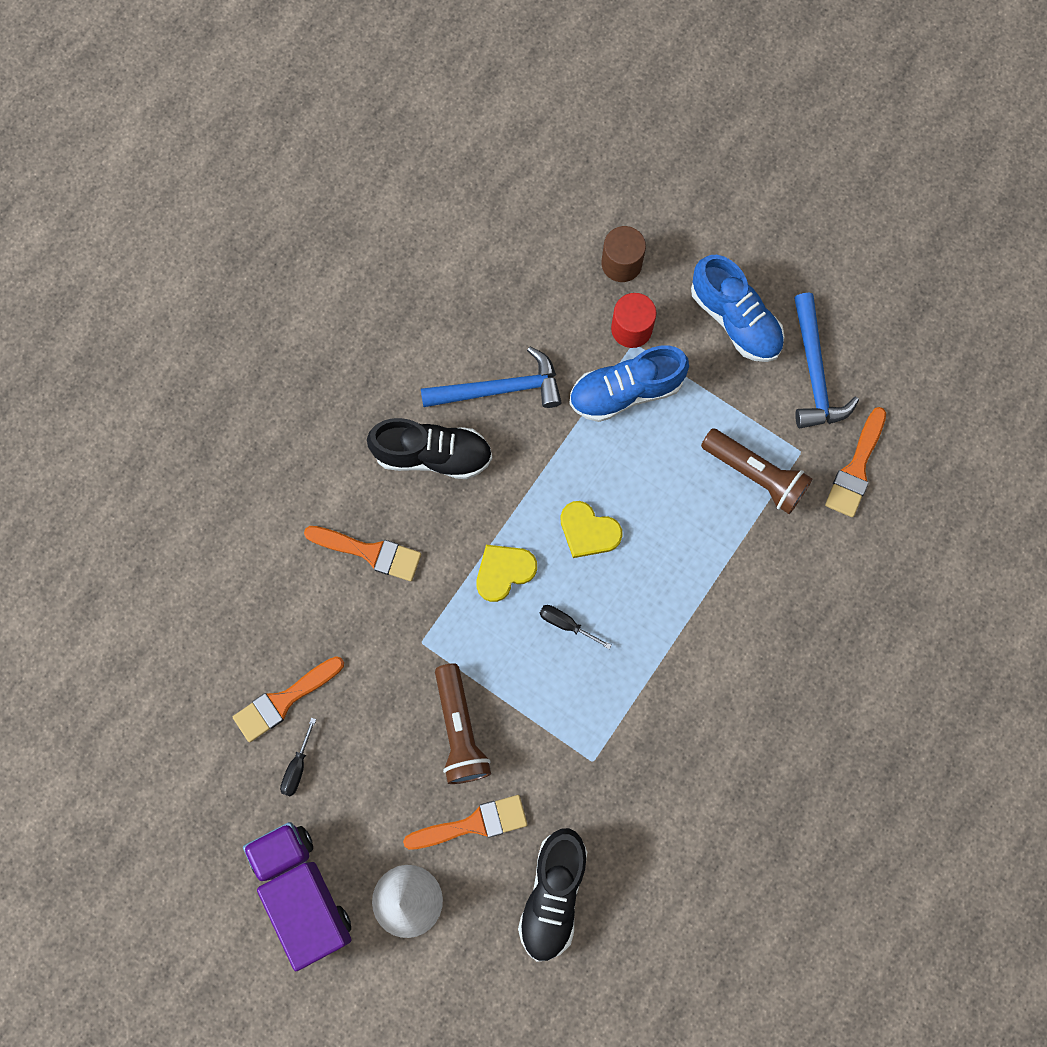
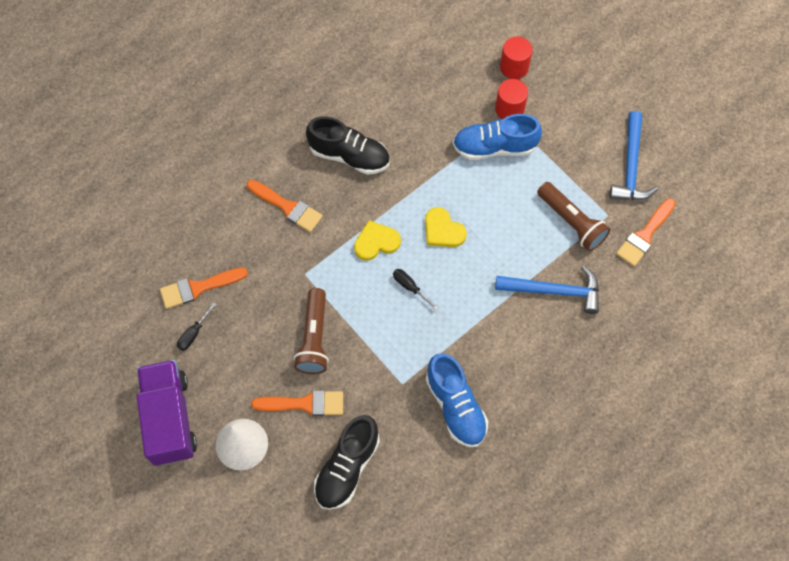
camera: 15 degrees right, 10 degrees down
blue hammer [421,347,562,408] -> blue hammer moved to [495,266,599,314]
brown cylinder [601,226,646,282] -> red cylinder [500,37,532,79]
blue shoe [691,255,785,362] -> blue shoe moved to [426,353,489,447]

